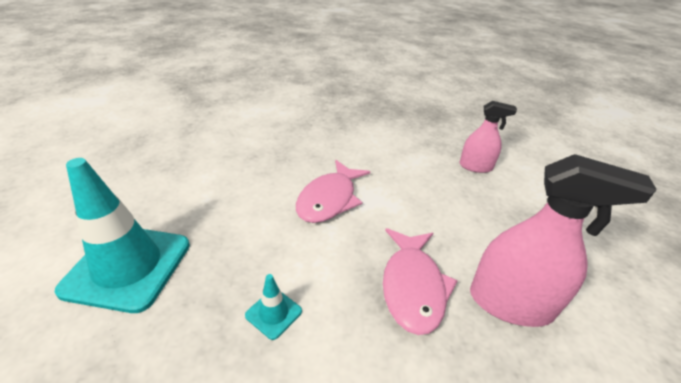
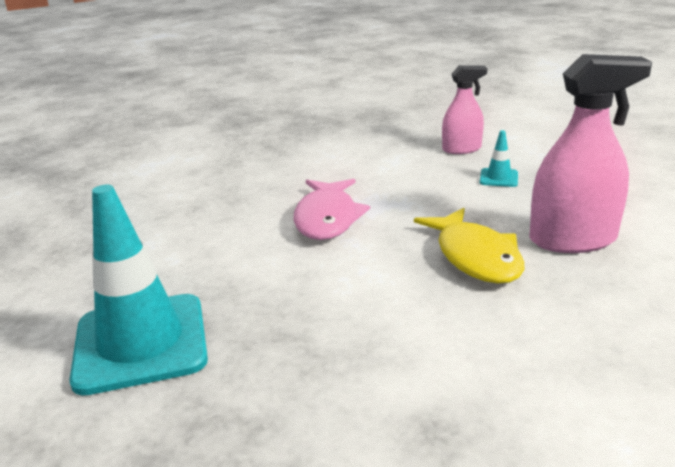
camera: 20 degrees left, 10 degrees down
turquoise traffic cone [245,274,302,340] -> turquoise traffic cone moved to [480,130,518,187]
pink fish [383,228,458,335] -> yellow fish [414,208,525,284]

